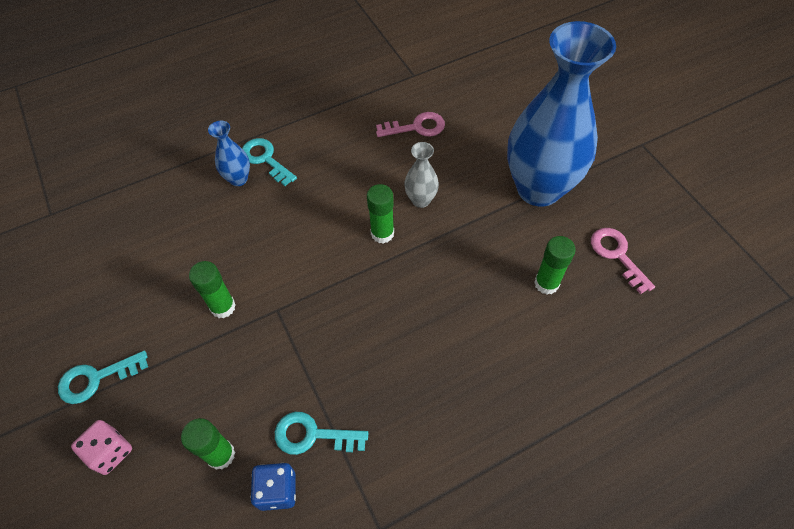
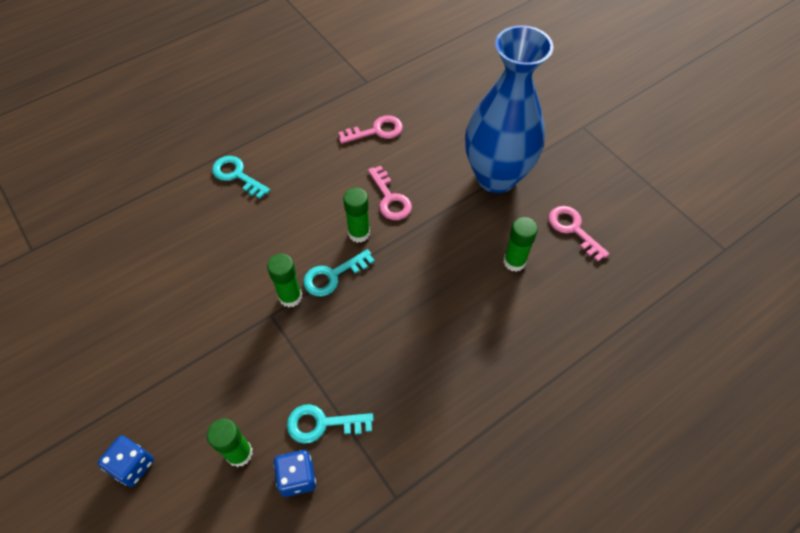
camera: 10 degrees left, 0 degrees up
turquoise key [58,351,148,404] -> turquoise key moved to [303,249,375,297]
pink dice [71,420,132,475] -> blue dice [98,436,154,487]
green glue stick [189,261,236,318] -> green glue stick moved to [267,254,302,307]
blue vase [208,121,250,186] -> none
grey vase [404,142,439,208] -> pink key [368,166,412,220]

